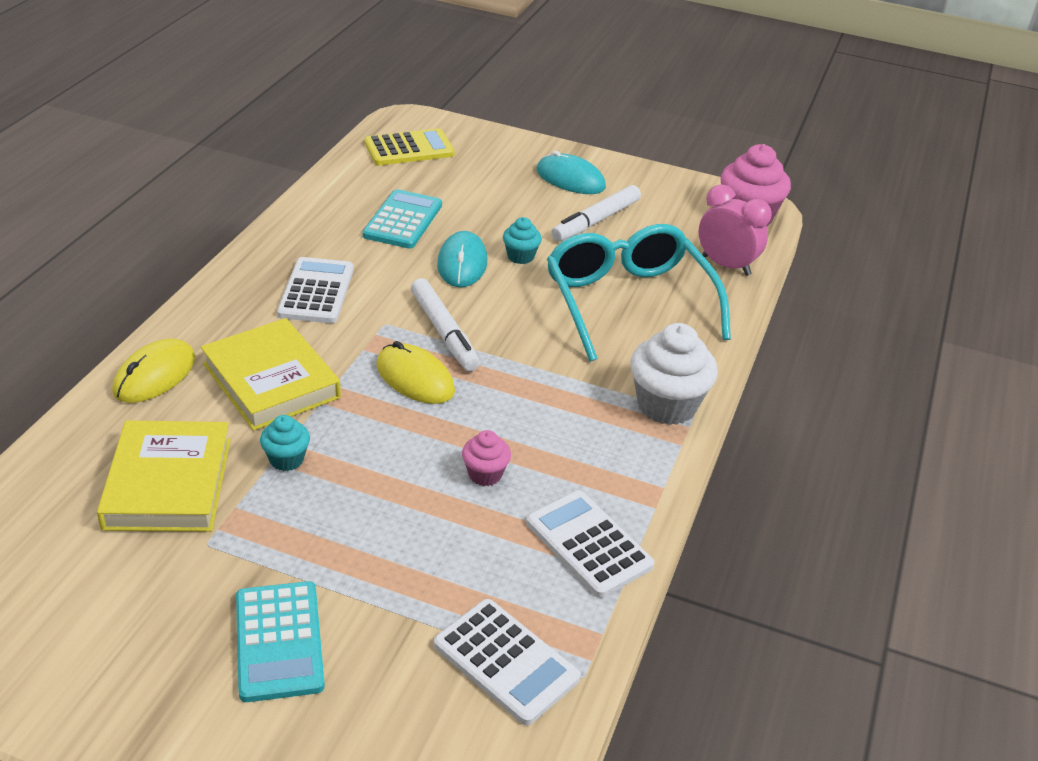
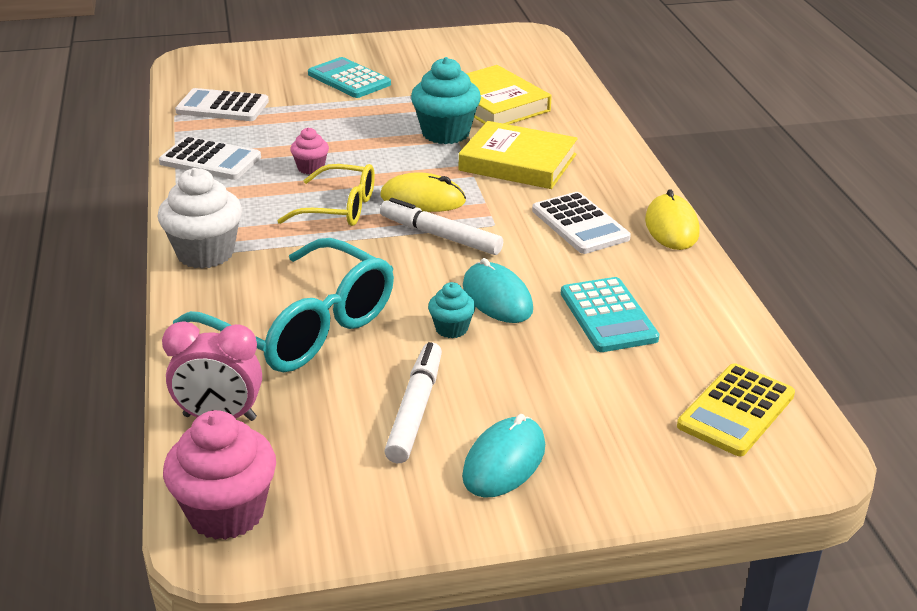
camera: 150 degrees right, 5 degrees down
yellow mouse [112,339,196,403] -> yellow mouse moved to [645,189,700,250]
turquoise cupcake [260,415,310,471] -> turquoise cupcake [411,57,481,144], size x1.91
turquoise mouse [537,151,606,194] -> turquoise mouse turned 60 degrees counterclockwise [462,414,545,498]
none -> yellow glasses [277,164,375,226]

